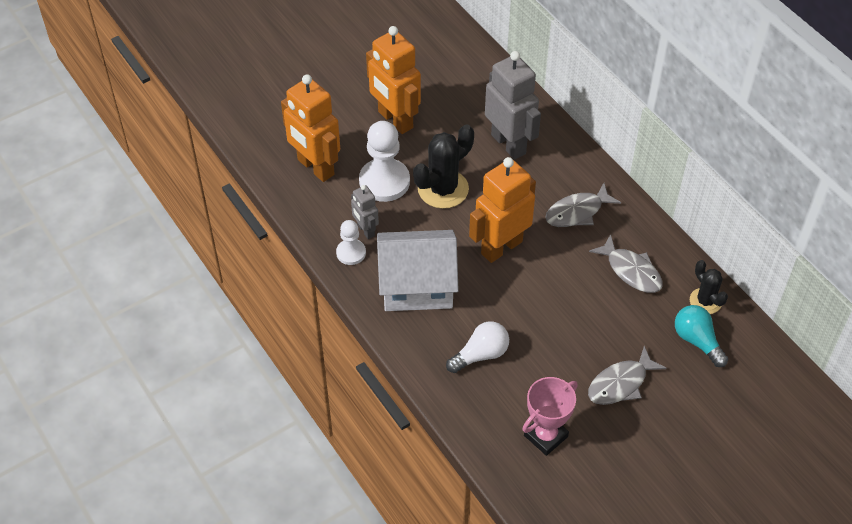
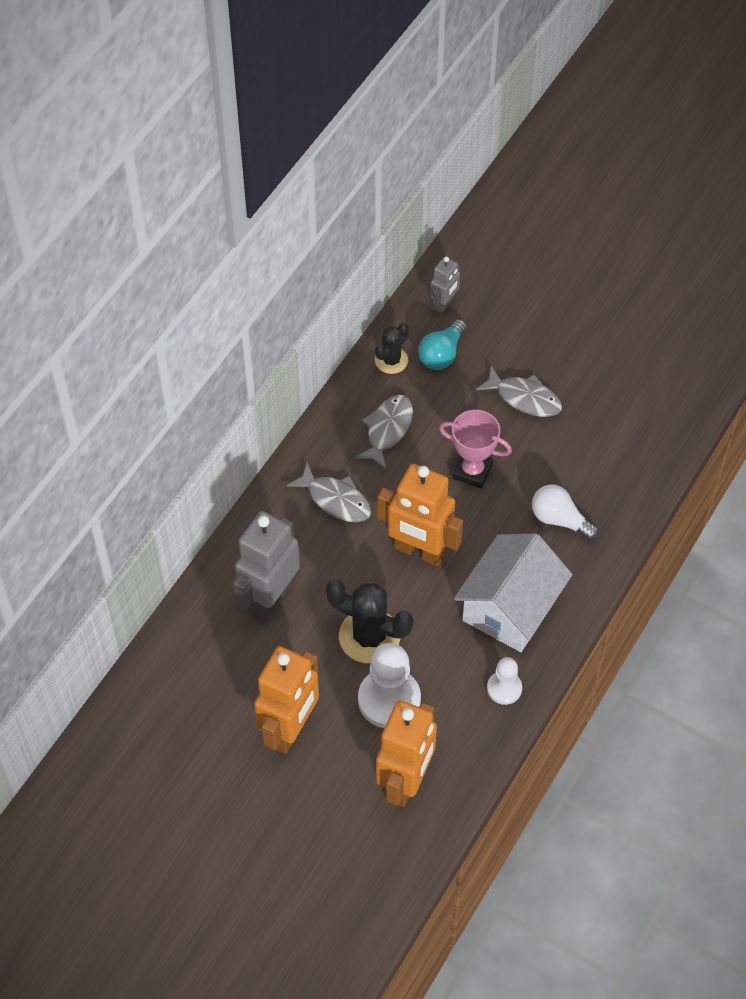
camera: 115 degrees left, 5 degrees up
grey robot [351,185,379,239] -> grey robot moved to [430,257,461,313]
white house [377,230,459,311] -> white house turned 60 degrees clockwise [454,534,572,652]
pink trophy [522,377,578,456] -> pink trophy moved to [439,410,512,489]

